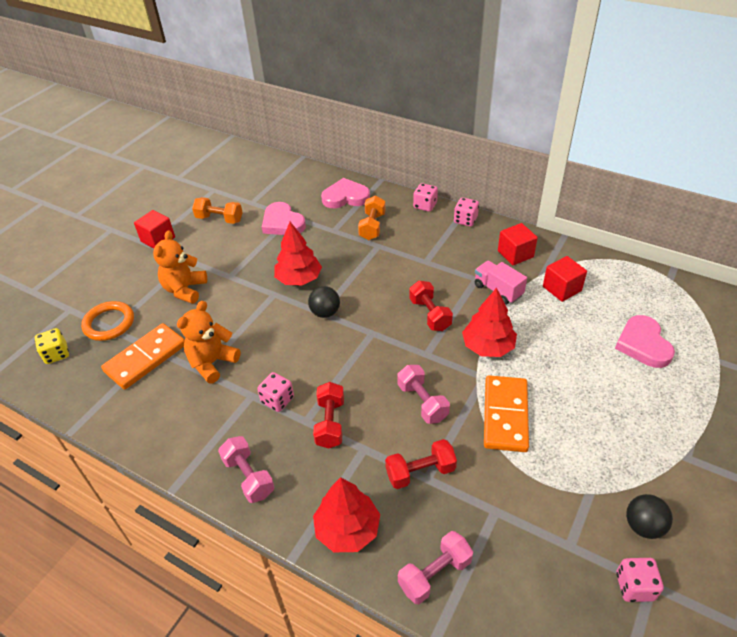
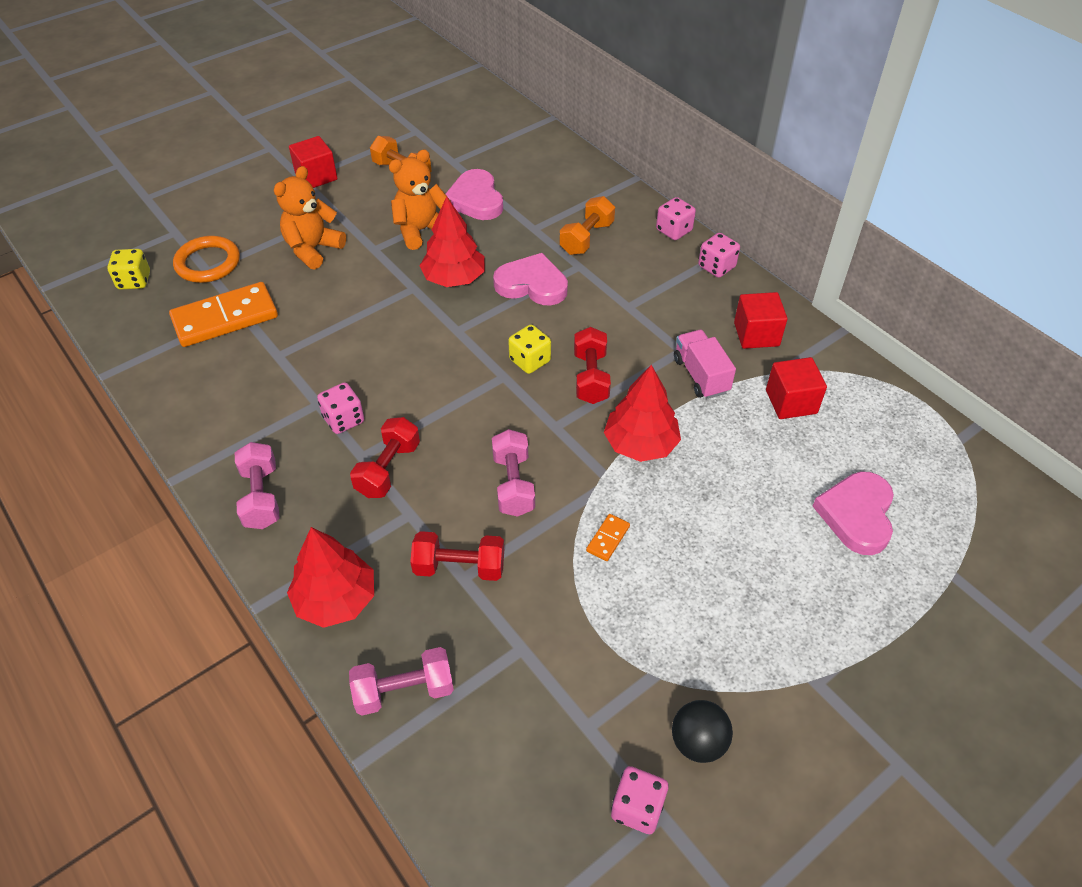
camera: 20 degrees right, 5 degrees up
orange teddy bear [177,301,240,384] -> orange teddy bear moved to [389,150,451,250]
black ball [308,286,340,318] -> none
pink heart [321,178,370,208] -> pink heart moved to [493,253,568,305]
orange domino [484,375,529,452] -> orange domino [586,514,630,561], size x0.42
none -> yellow dice [508,324,551,374]

